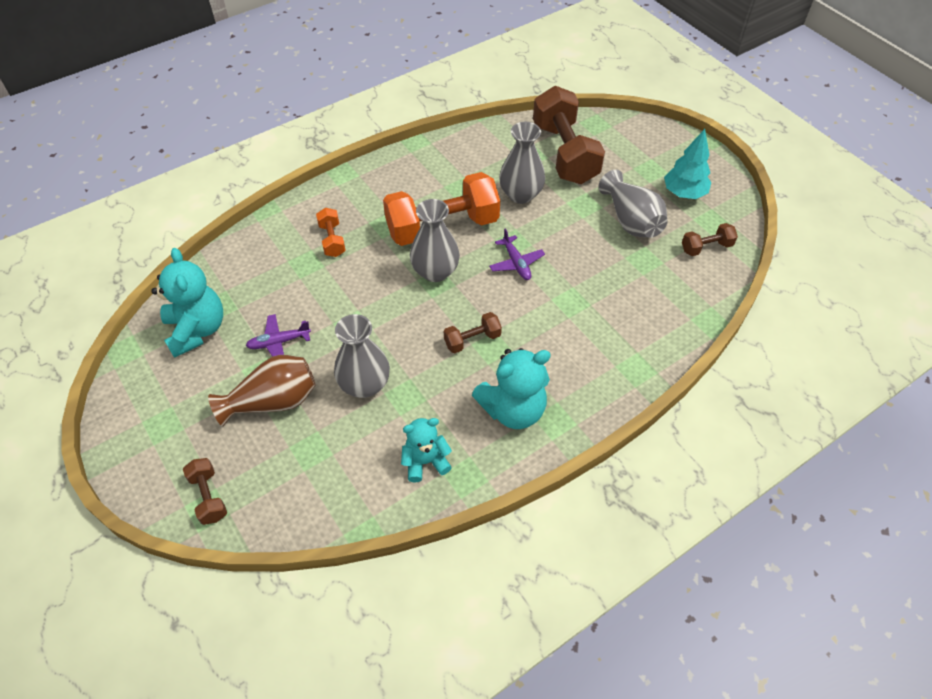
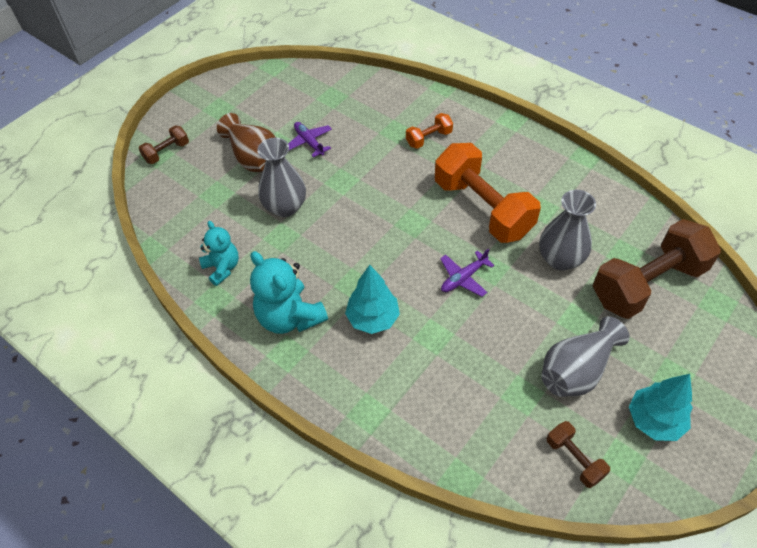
camera: 75 degrees right, 0 degrees up
turquoise teddy bear [151,248,223,358] -> none
grey vase [410,199,460,282] -> none
brown dumbbell [444,312,502,353] -> none
none -> turquoise tree [345,265,400,334]

